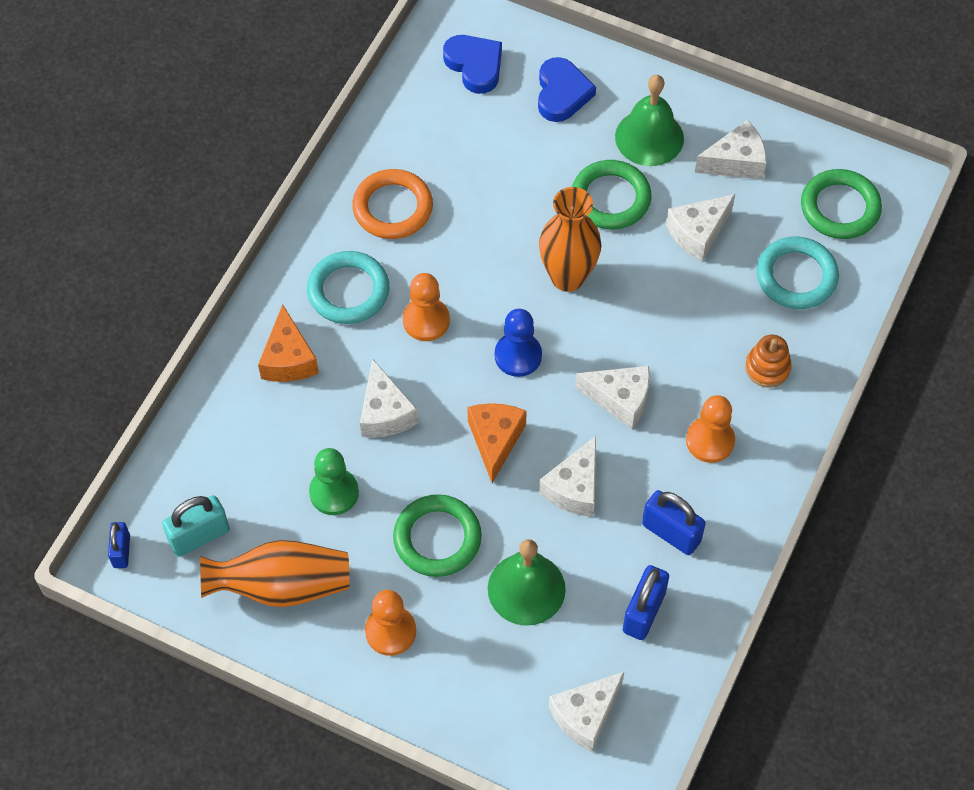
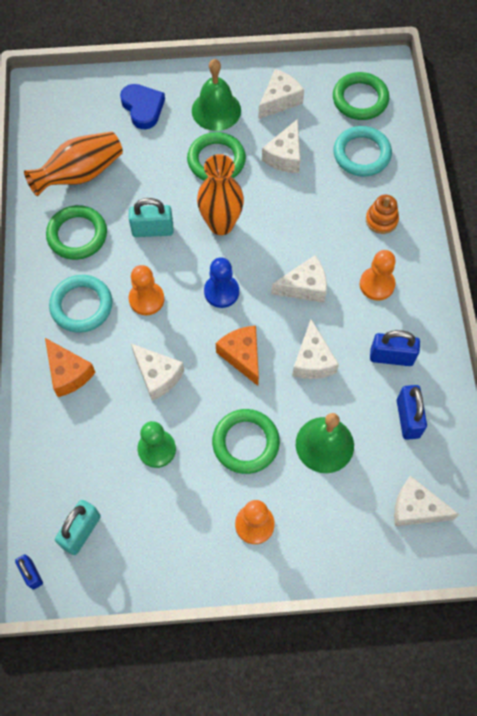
camera: 30 degrees left, 5 degrees up
orange vase [200,540,350,607] -> orange vase moved to [24,131,123,196]
orange ring [352,169,433,239] -> green ring [46,205,107,260]
blue heart [443,35,502,94] -> none
white cheese [549,672,624,752] -> white cheese turned 90 degrees clockwise [394,476,459,526]
none -> turquoise padlock [129,198,173,237]

